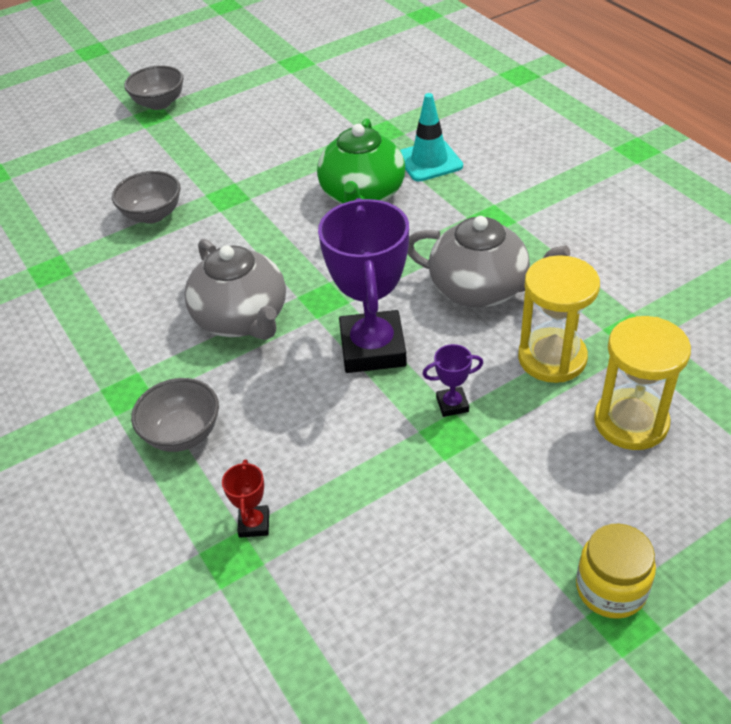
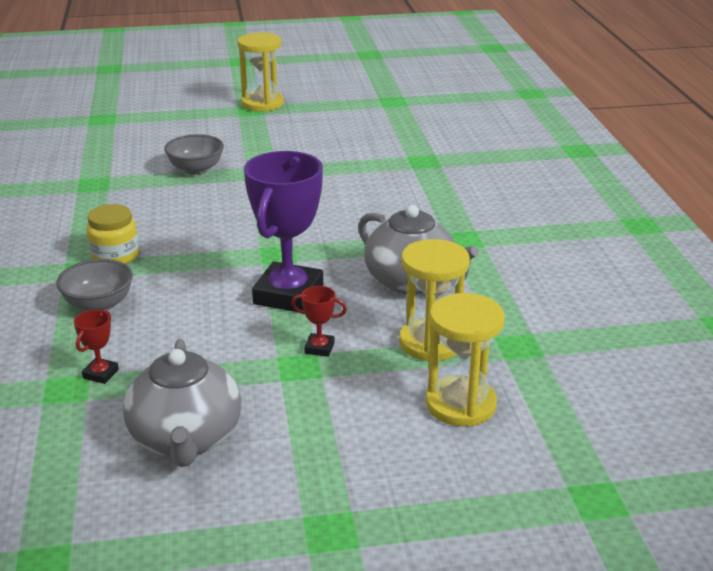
camera: 20 degrees right, 15 degrees down
grey bowl [124,65,184,110] -> yellow hourglass [237,33,284,111]
grey teapot [184,239,286,340] -> grey teapot moved to [123,339,241,467]
green teapot [317,118,405,204] -> none
turquoise traffic cone [400,93,463,182] -> none
purple trophy [423,344,483,417] -> red trophy [291,286,347,357]
yellow jar [576,524,656,619] -> yellow jar moved to [86,204,139,264]

